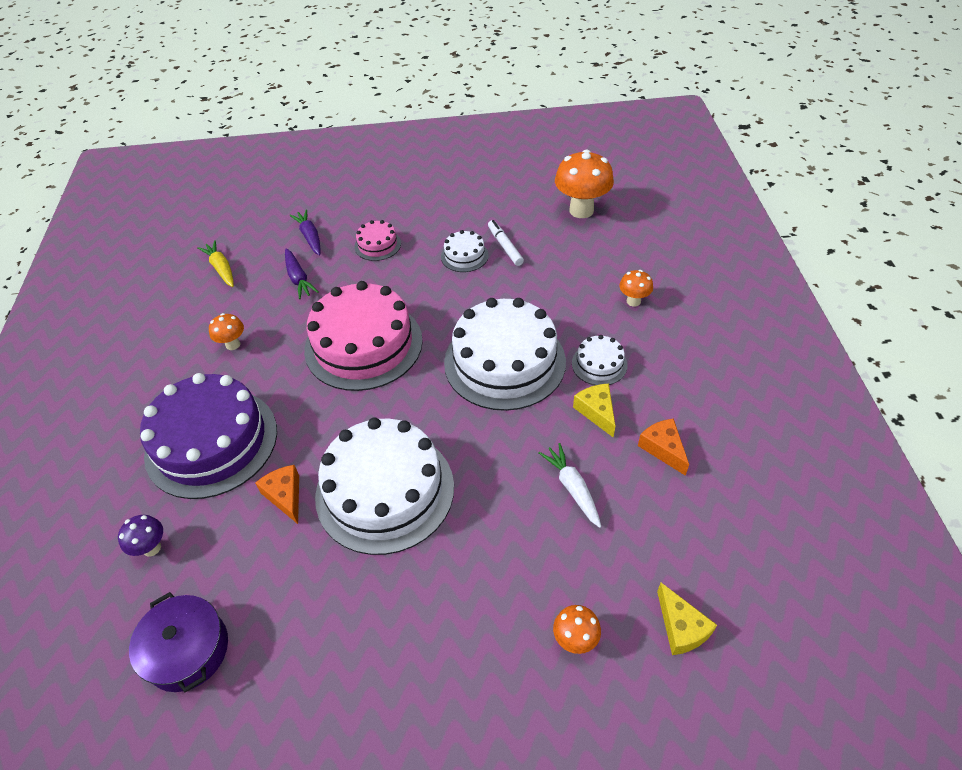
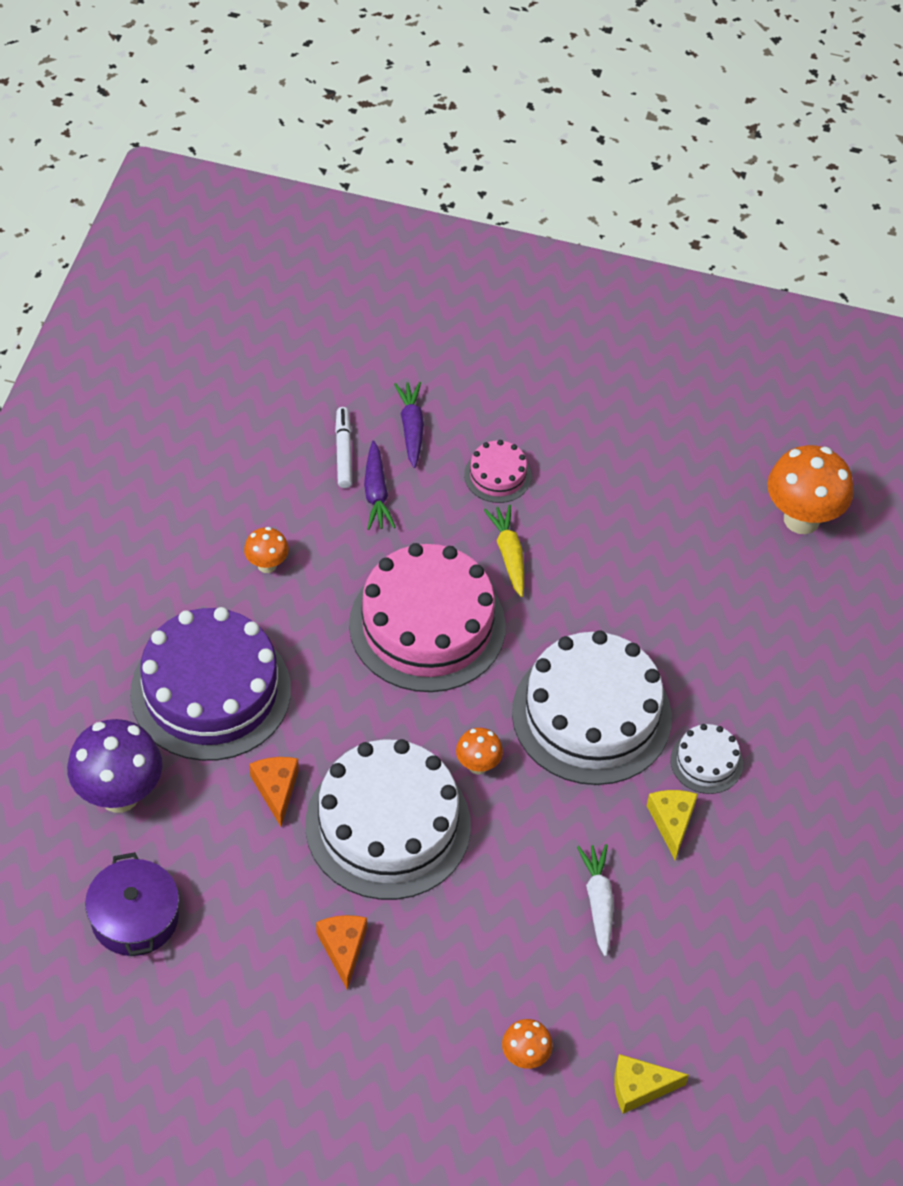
camera: 15 degrees right, 5 degrees up
purple mushroom [118,515,163,557] -> purple mushroom [67,719,162,813], size x1.96
yellow carrot [197,240,234,287] -> yellow carrot moved to [484,505,524,597]
white cake [441,230,489,272] -> none
white marker [488,220,524,266] -> white marker moved to [335,407,352,488]
orange mushroom [619,270,653,307] -> orange mushroom moved to [456,728,503,774]
orange cheese [638,418,689,476] -> orange cheese moved to [316,915,367,990]
yellow cheese [657,583,717,655] -> yellow cheese turned 90 degrees clockwise [614,1054,689,1114]

